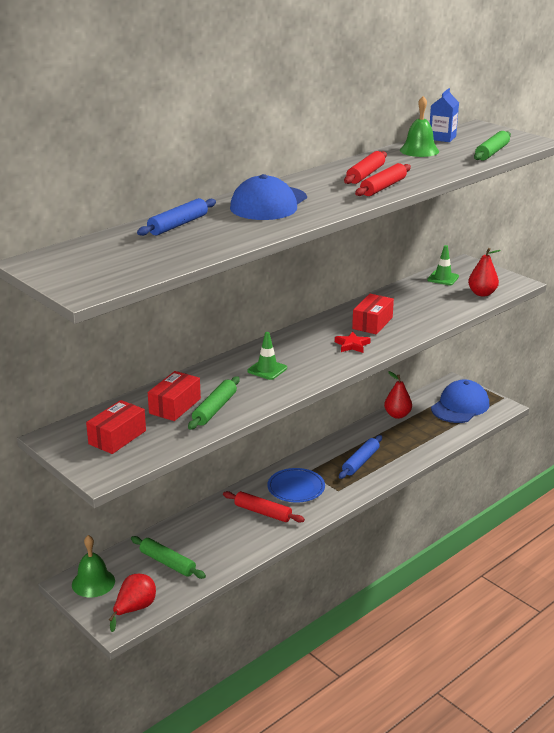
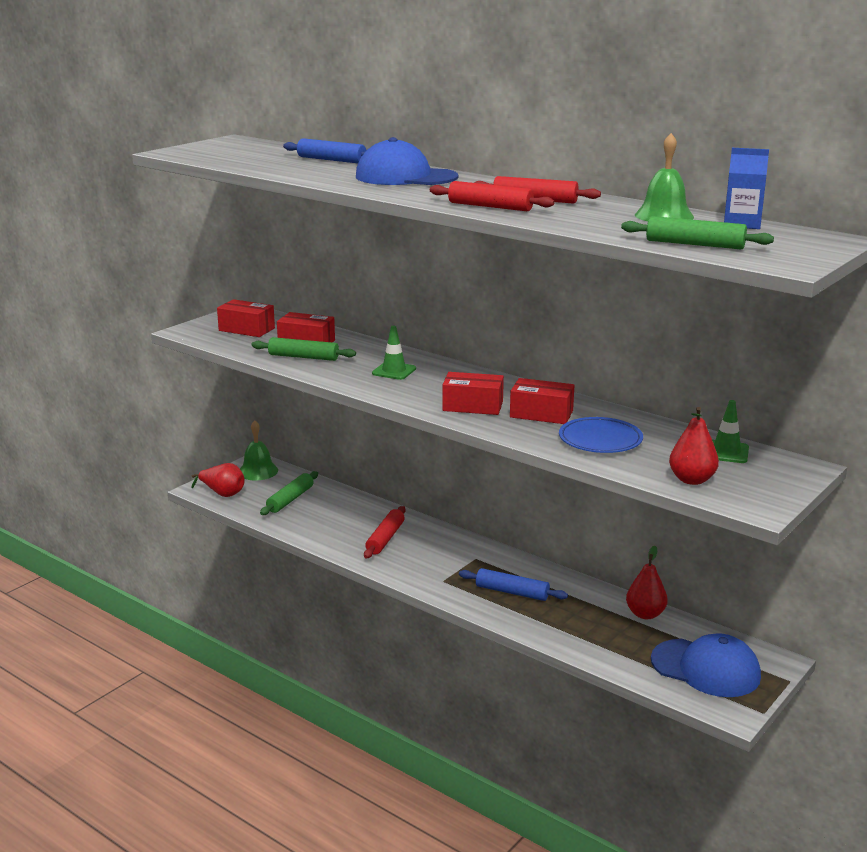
camera: 80 degrees right, 5 degrees down
blue plate [267,468,325,503] -> blue plate moved to [559,417,643,453]
red star [335,332,371,353] -> red box [442,372,504,415]

